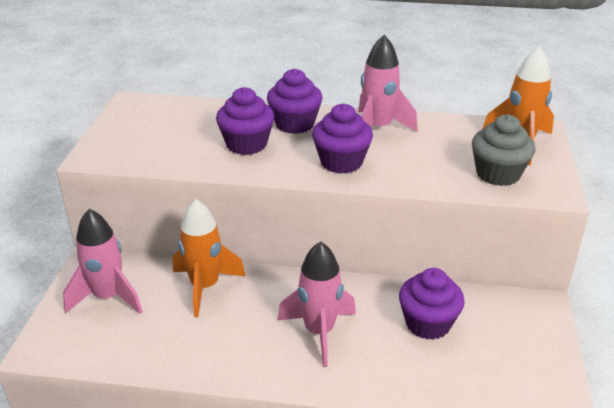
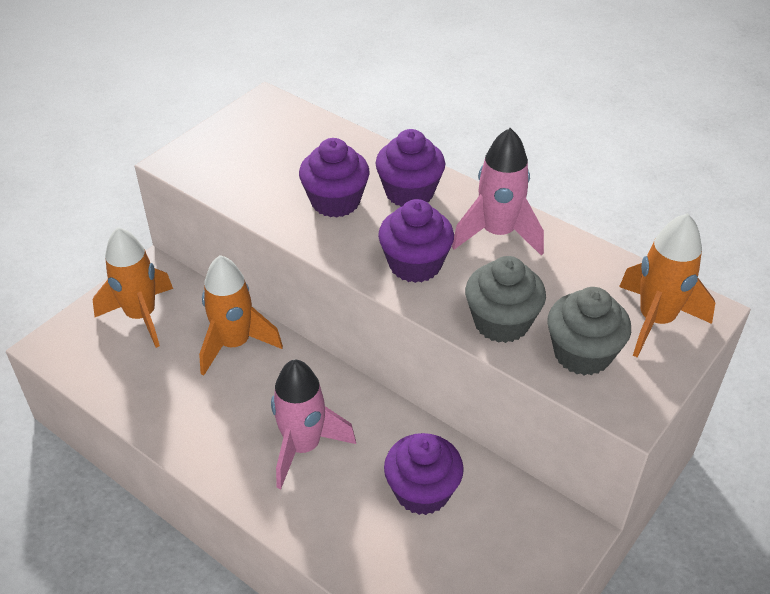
camera: 30 degrees right, 10 degrees up
pink rocket [63,209,143,314] -> orange rocket [93,227,173,348]
none -> grey cupcake [465,256,546,343]

